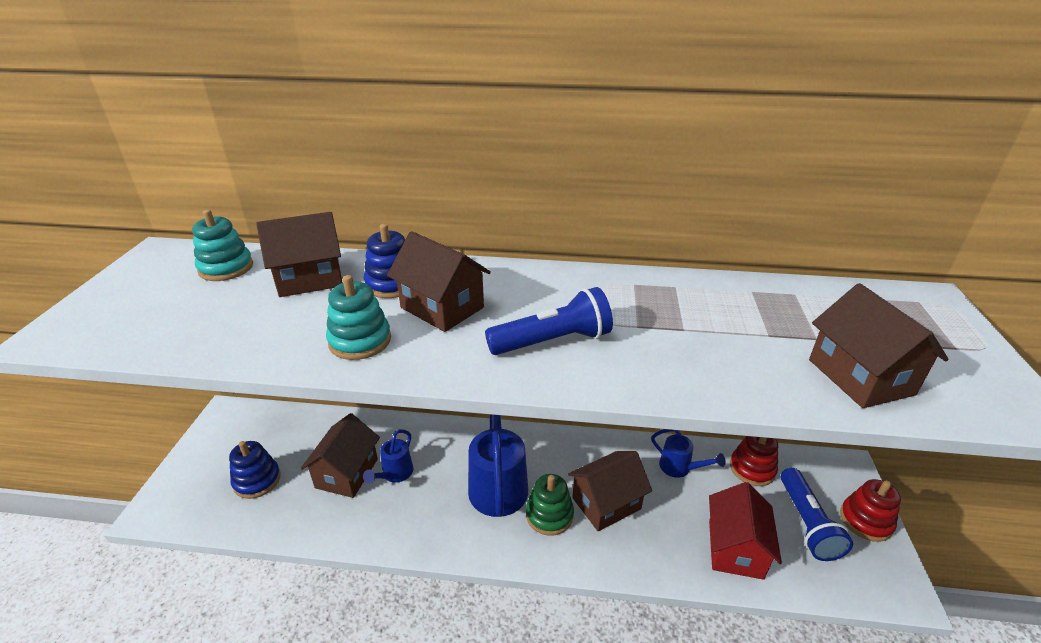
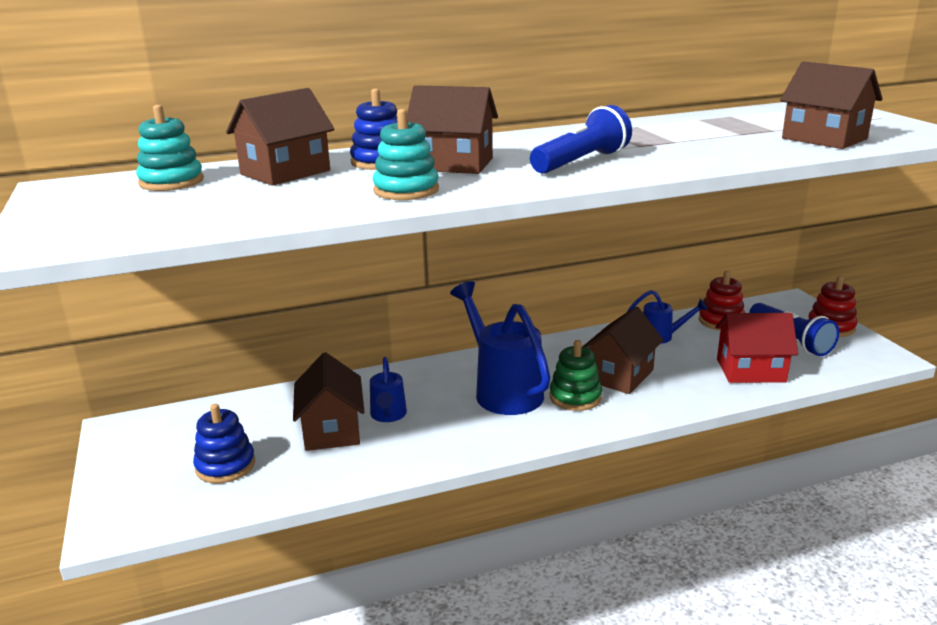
camera: 25 degrees left, 10 degrees down
red house [709,482,782,580] -> red house turned 75 degrees counterclockwise [716,313,798,383]

